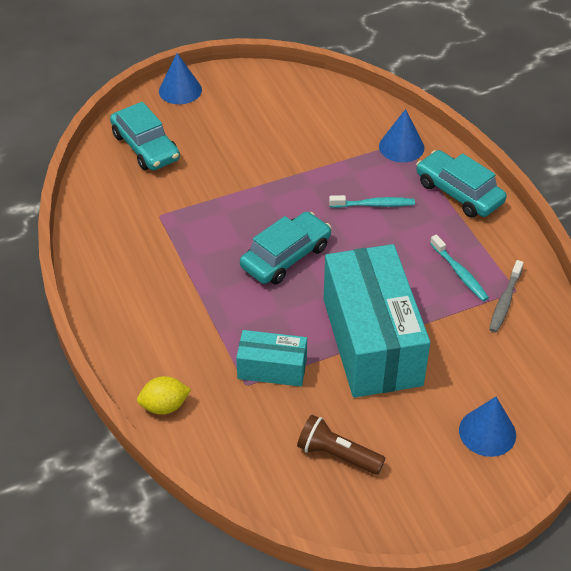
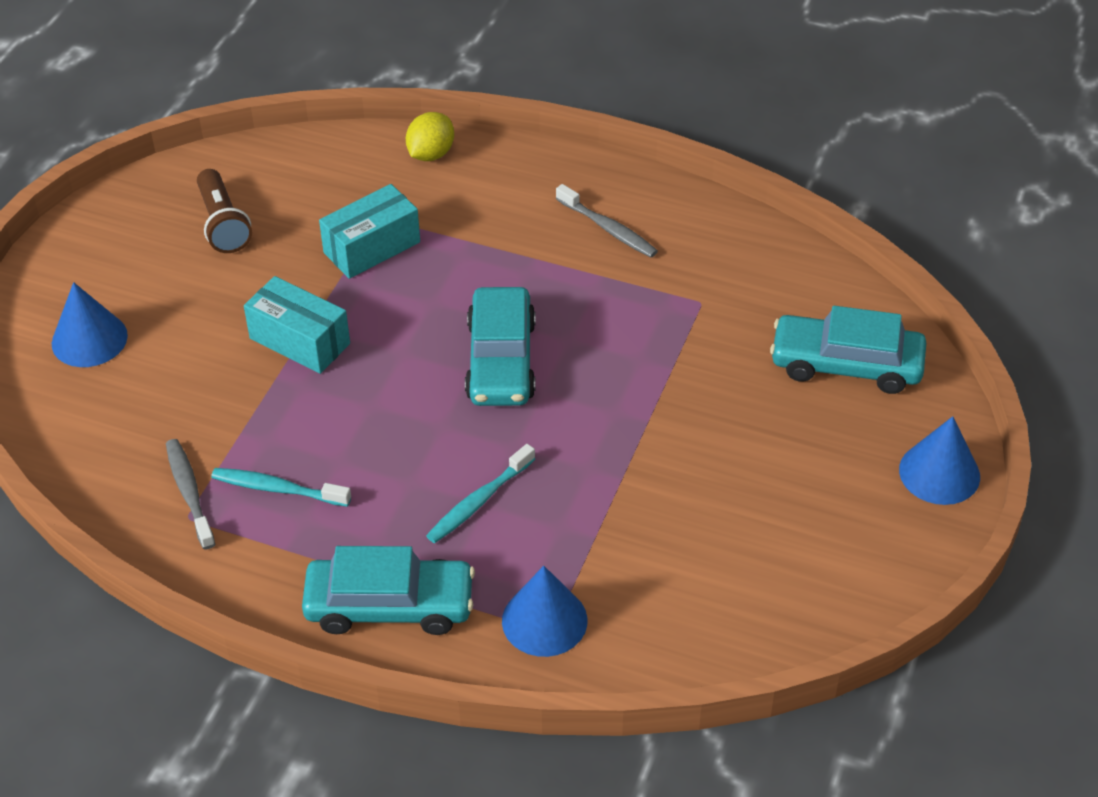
camera: 135 degrees right, 0 degrees up
brown flashlight [297,415,386,475] -> brown flashlight turned 90 degrees clockwise [197,169,252,253]
turquoise box [323,244,430,398] -> turquoise box [244,276,350,374], size x0.49
none -> grey toothbrush [556,184,658,257]

